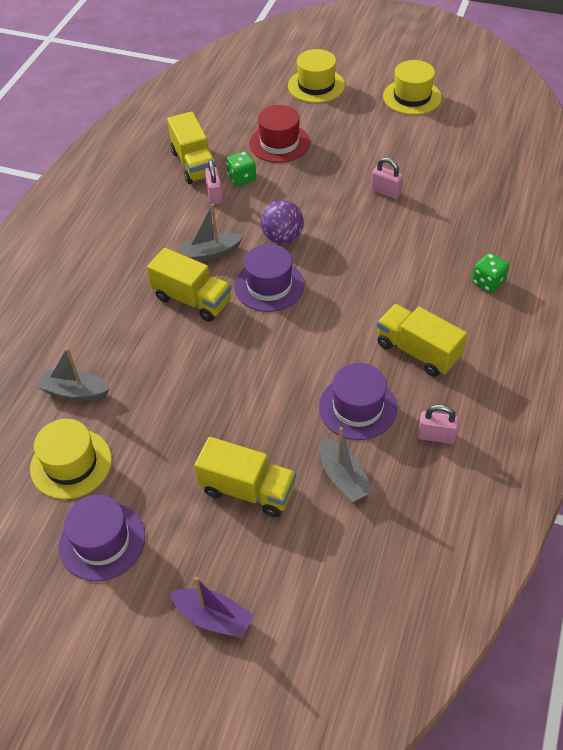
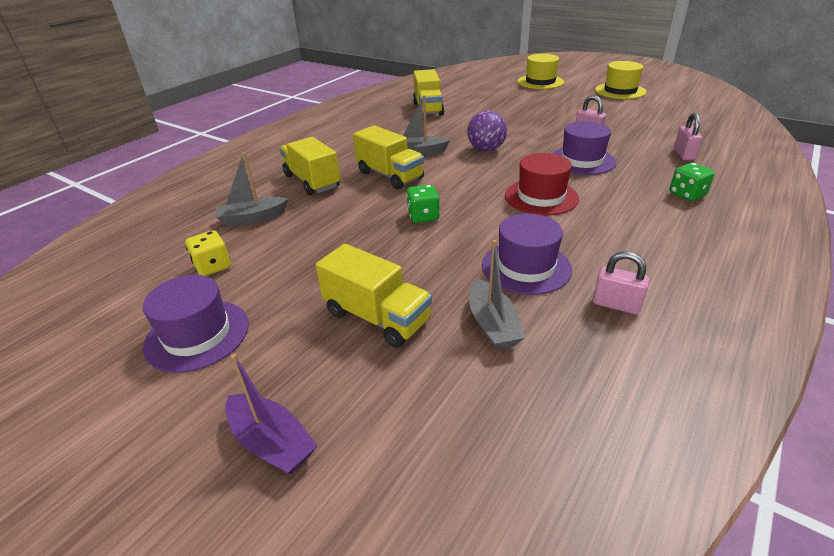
camera: 15 degrees right, 15 degrees down
yellow hat [30,419,112,499] -> yellow dice [185,230,231,276]
grey boat [37,348,110,401] -> grey boat turned 45 degrees counterclockwise [216,152,288,227]
pink padlock [204,160,223,204] -> pink padlock moved to [674,113,702,160]
green dice [226,151,256,186] -> green dice moved to [406,185,440,223]
purple hat [234,244,304,312] -> purple hat moved to [551,121,616,175]
red hat [249,105,310,163] -> red hat moved to [505,153,579,216]
yellow truck [377,304,467,377] -> yellow truck moved to [280,137,340,195]

